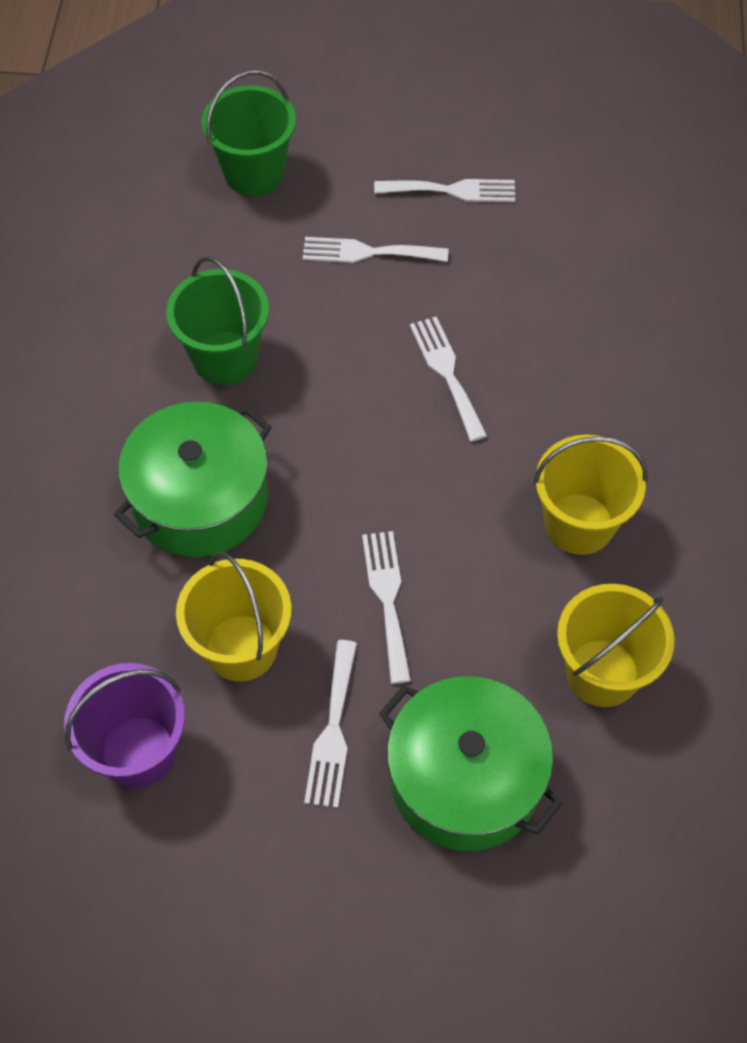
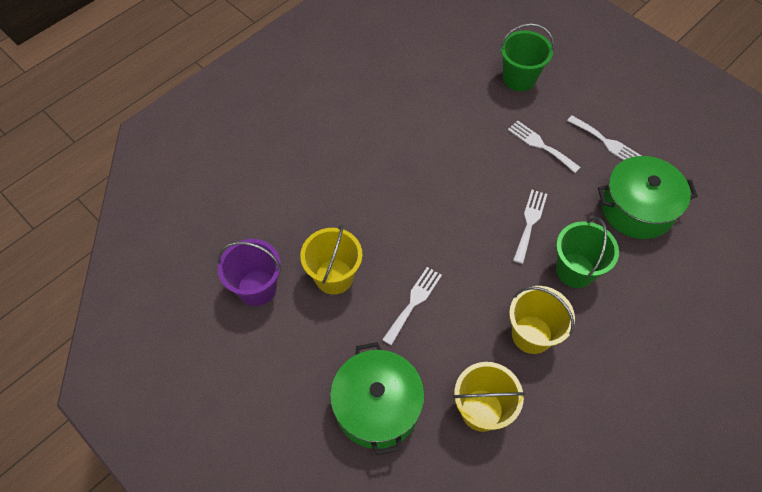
camera: 40 degrees right, 0 degrees up
green pot [114,402,272,557] -> green pot moved to [598,156,698,239]
green bucket [166,256,269,385] -> green bucket moved to [556,217,619,288]
white fork [304,640,357,808] -> none

